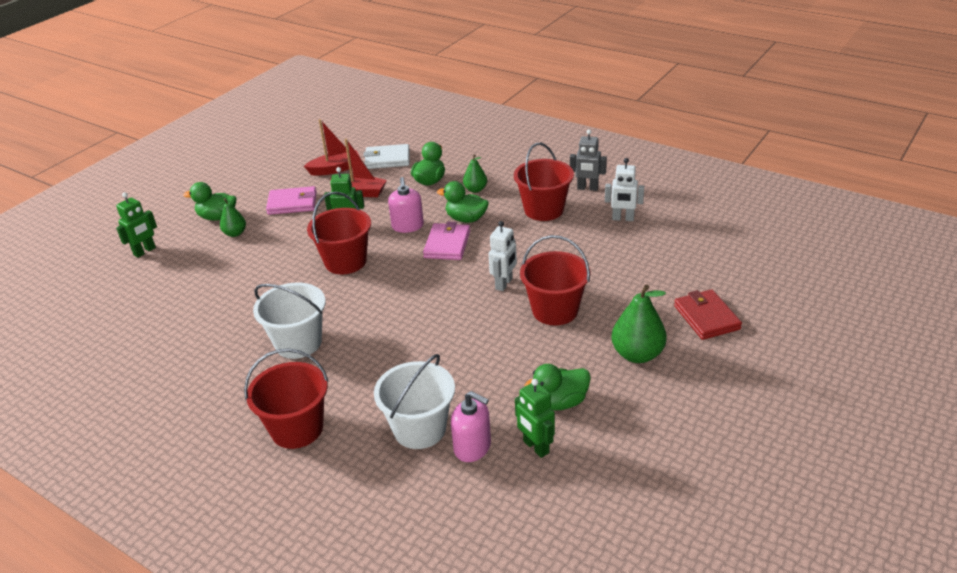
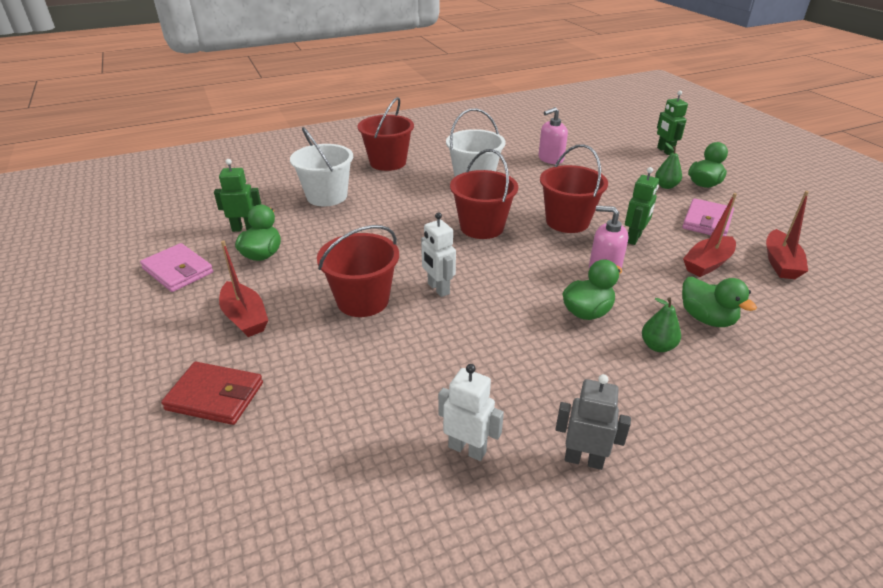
camera: 120 degrees right, 0 degrees up
white wallet [364,144,410,169] -> none
pink wallet [423,222,470,260] -> pink wallet moved to [140,243,213,292]
pink soap dispenser [451,391,491,462] -> pink soap dispenser moved to [538,107,568,164]
red bucket [514,143,574,221] -> red bucket moved to [450,149,518,239]
grey robot [570,129,607,191] -> grey robot turned 60 degrees clockwise [556,374,631,470]
white robot [605,158,644,221] -> white robot turned 75 degrees clockwise [438,364,504,461]
green pear [611,285,667,363] -> red boat [219,241,268,337]

